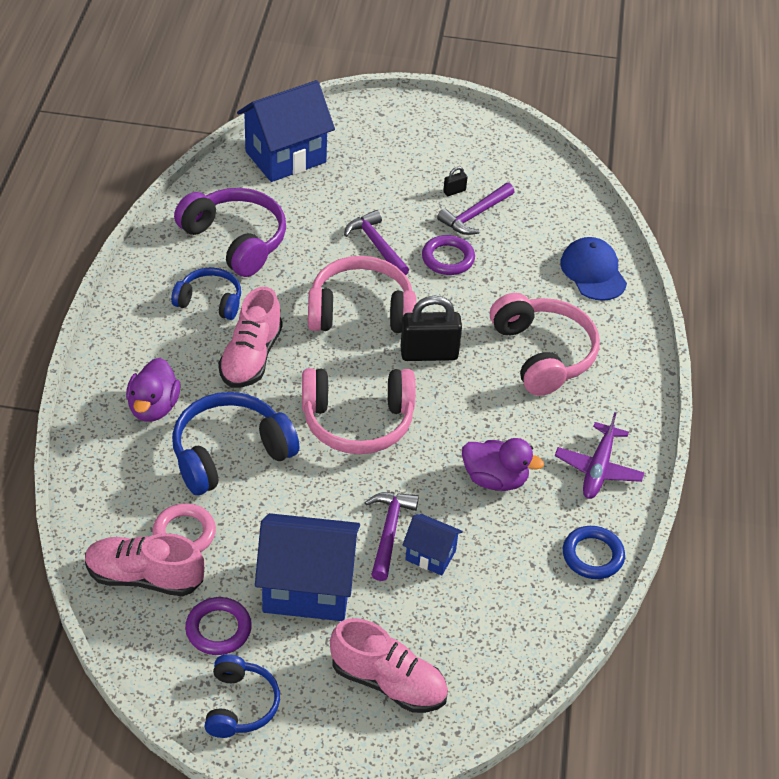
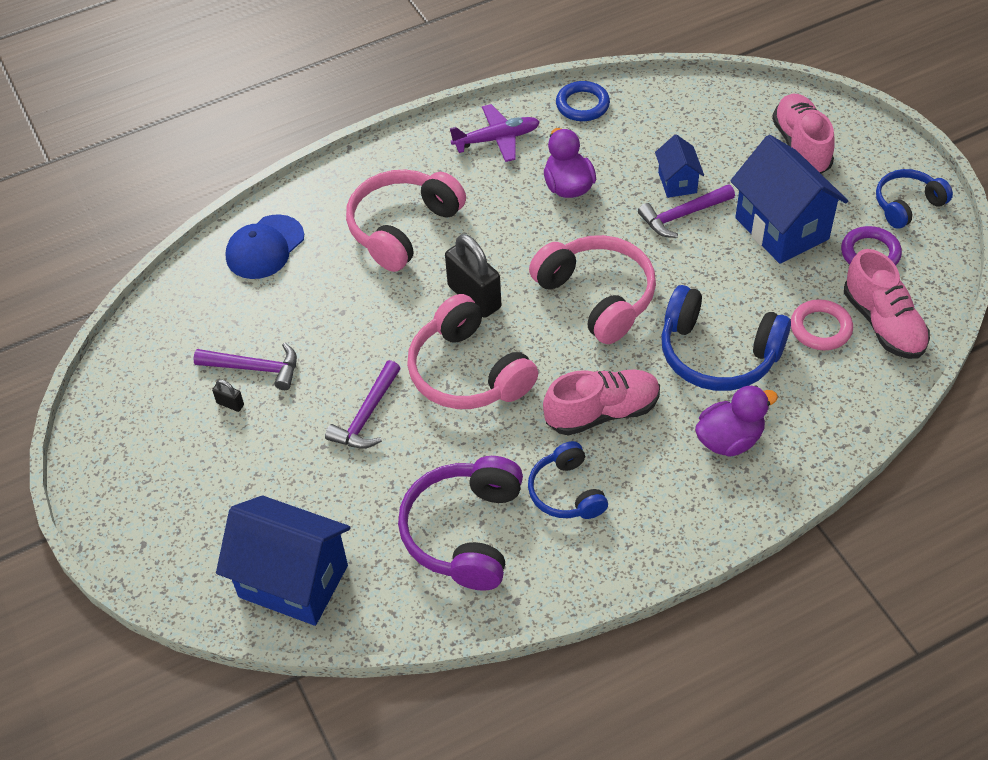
camera: 120 degrees left, 5 degrees up
purple ring [422,235,475,275] -> none

